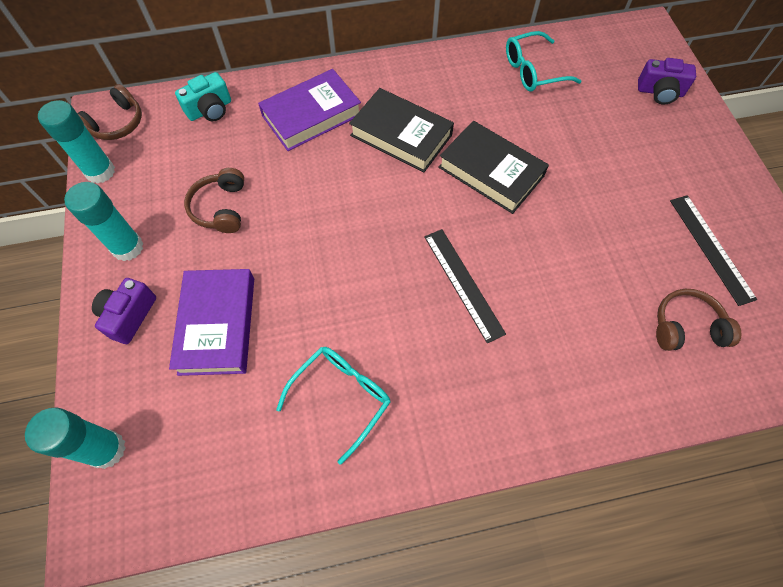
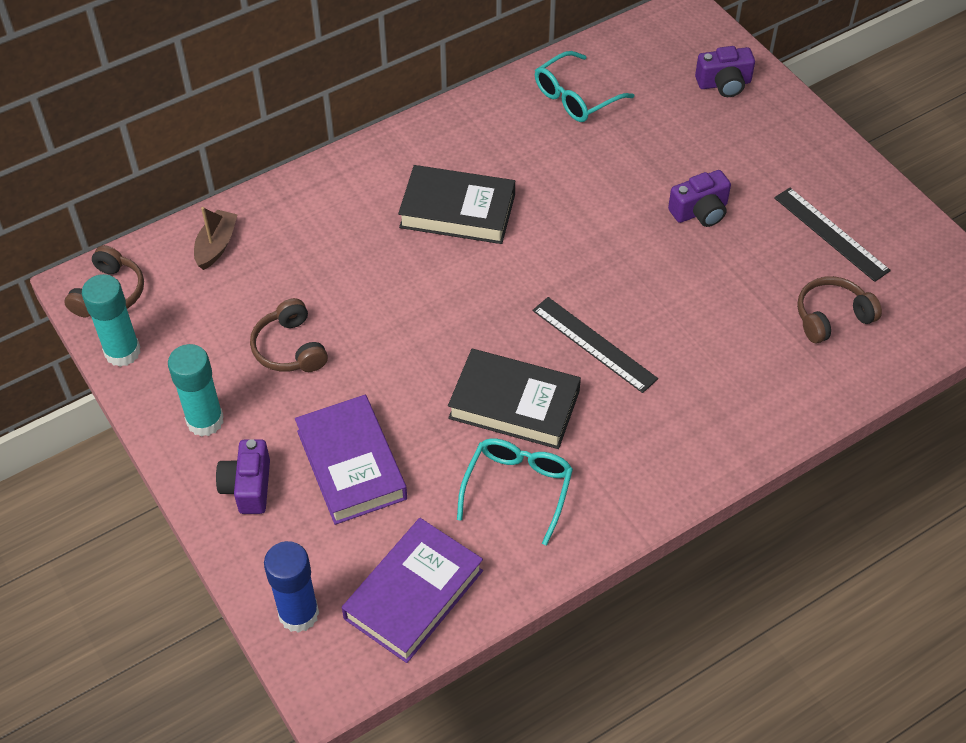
camera: 20 degrees left, 10 degrees down
turquoise glue stick [25,407,126,469] -> blue glue stick [264,541,319,633]
turquoise camera [175,72,231,121] -> brown boat [194,207,238,270]
purple book [258,69,361,151] -> purple book moved to [342,518,483,663]
black book [438,121,549,214] -> black book moved to [448,349,581,449]
none -> purple camera [668,170,731,227]

